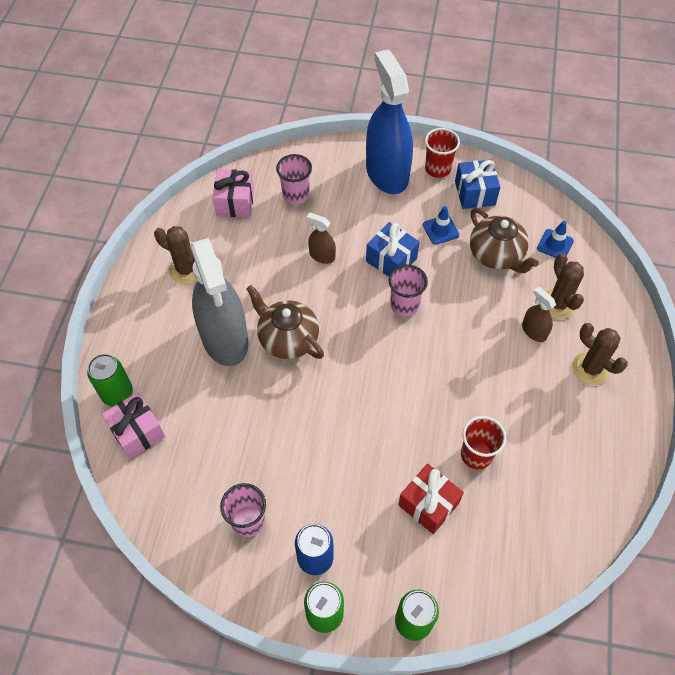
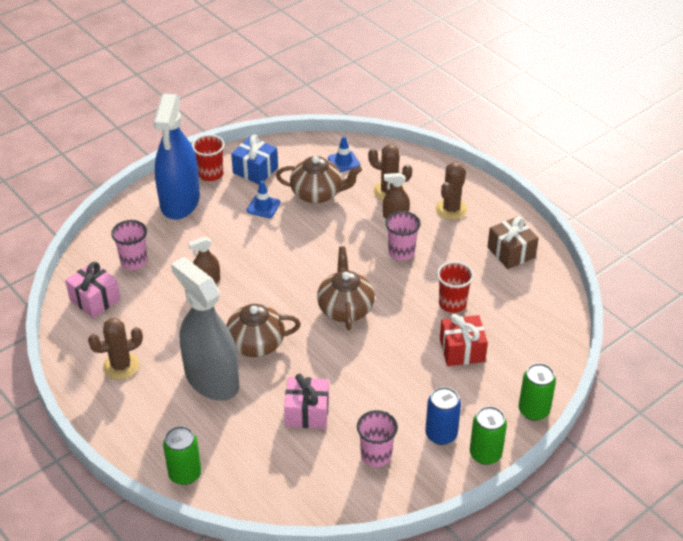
camera: 50 degrees left, 15 degrees down
pink gift [102,392,166,459] -> pink gift moved to [284,373,329,429]
grey spray bottle [190,238,249,366] -> grey spray bottle turned 150 degrees counterclockwise [171,257,239,401]
blue spray bottle [366,49,413,194] -> blue spray bottle turned 105 degrees counterclockwise [154,94,200,220]
blue gift [366,222,420,277] -> none
pink cup [389,264,428,317] -> pink cup moved to [385,211,421,261]
brown cactus [572,323,628,385] -> brown cactus turned 60 degrees counterclockwise [436,162,467,220]
none -> brown teapot [317,246,375,330]
none -> brown gift [487,216,539,269]

